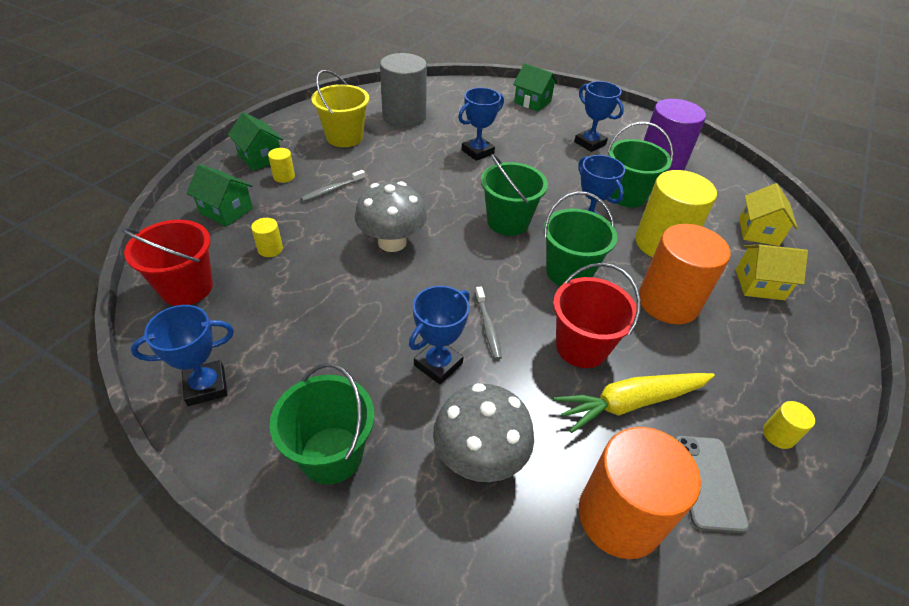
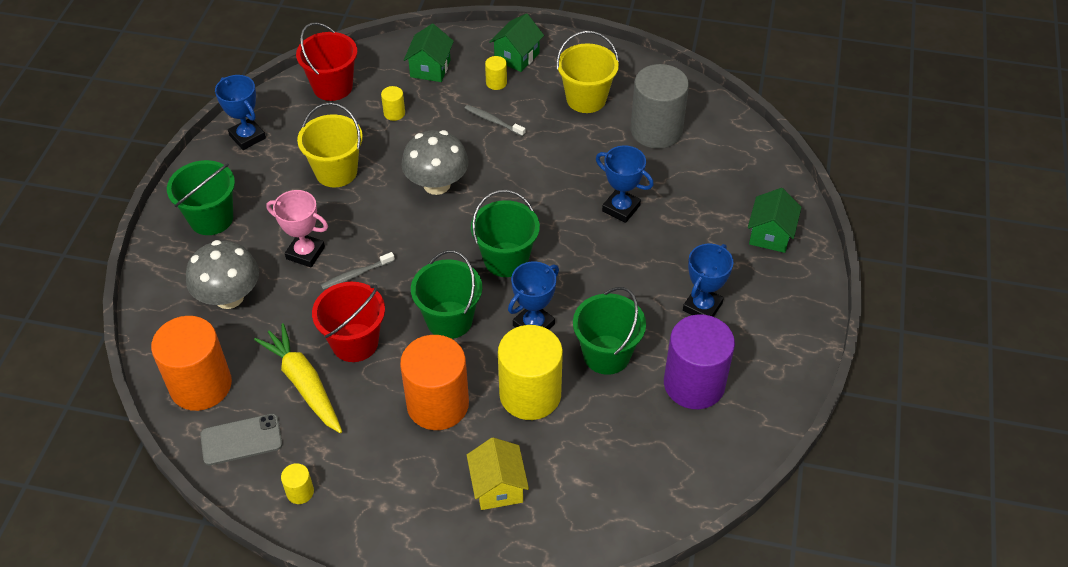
camera: 75 degrees right, 5 degrees up
blue trophy [409,286,470,384] -> pink trophy [266,190,328,267]
yellow house [739,183,798,246] -> none
none -> yellow bucket [297,102,363,187]

